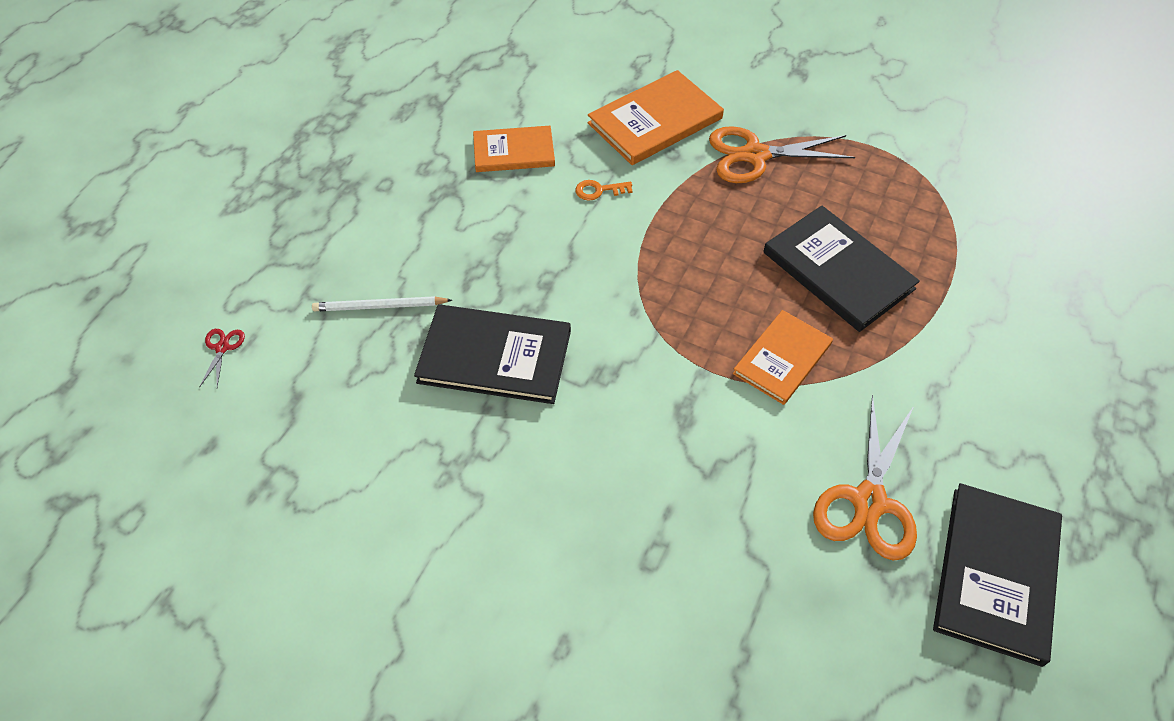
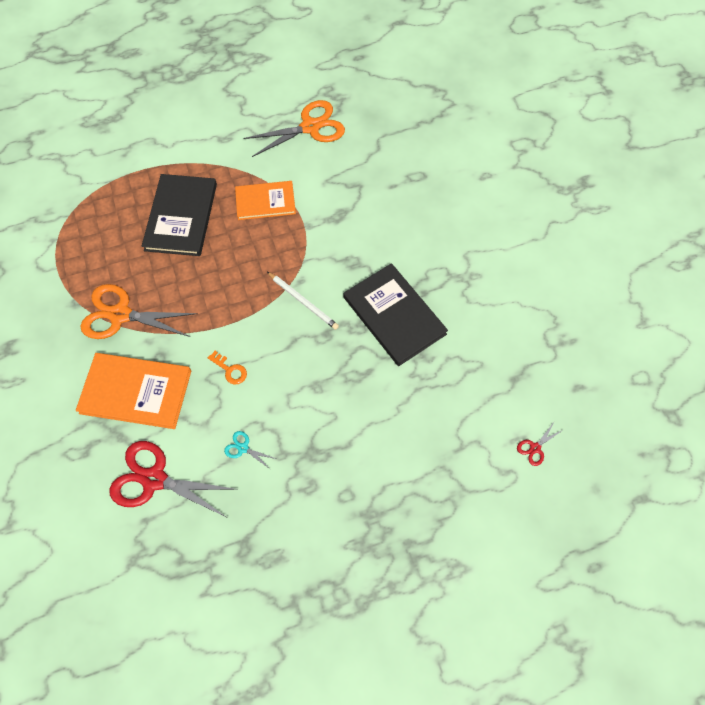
camera: 135 degrees left, 10 degrees up
white pencil [312,296,452,311] -> white pencil moved to [267,272,339,330]
orange book [473,126,555,172] -> turquoise scissors [224,431,276,469]
orange scissors [709,126,855,183] -> orange scissors turned 150 degrees clockwise [80,284,198,339]
black book [933,483,1062,667] -> none
none -> red scissors [109,441,239,517]

